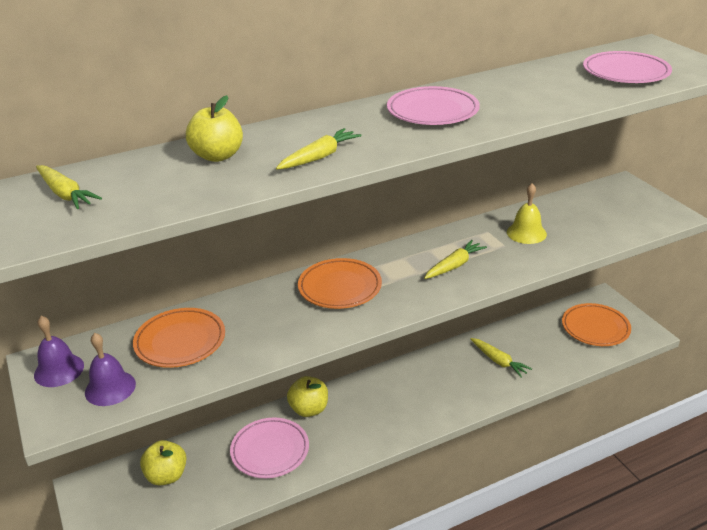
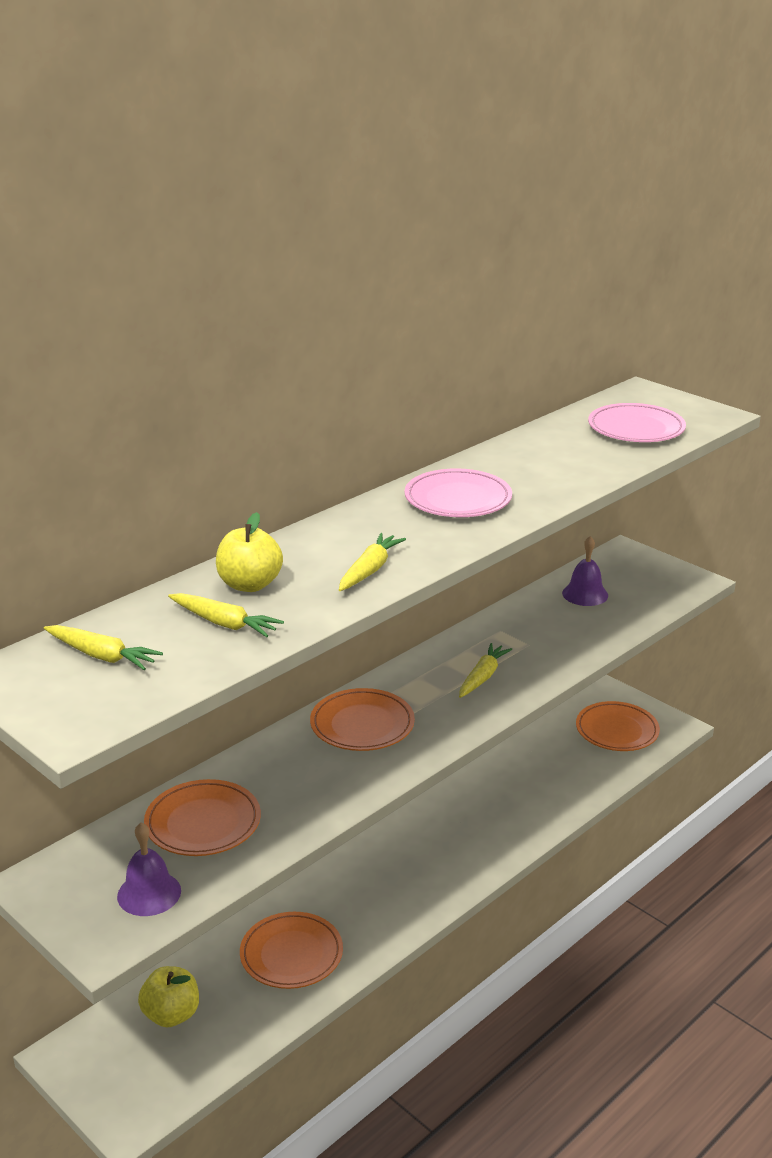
camera: 20 degrees left, 5 degrees down
purple bell [34,316,84,387] -> purple bell moved to [562,536,608,606]
pink plate [230,418,309,478] -> orange plate [240,912,343,989]
yellow apple [287,376,328,417] -> none
yellow carrot [470,338,532,378] -> yellow carrot moved to [168,593,284,637]
yellow bell [507,183,547,244] -> none

